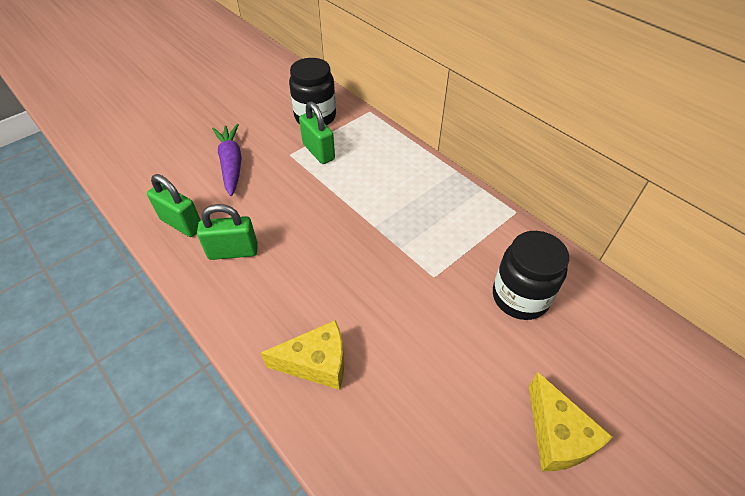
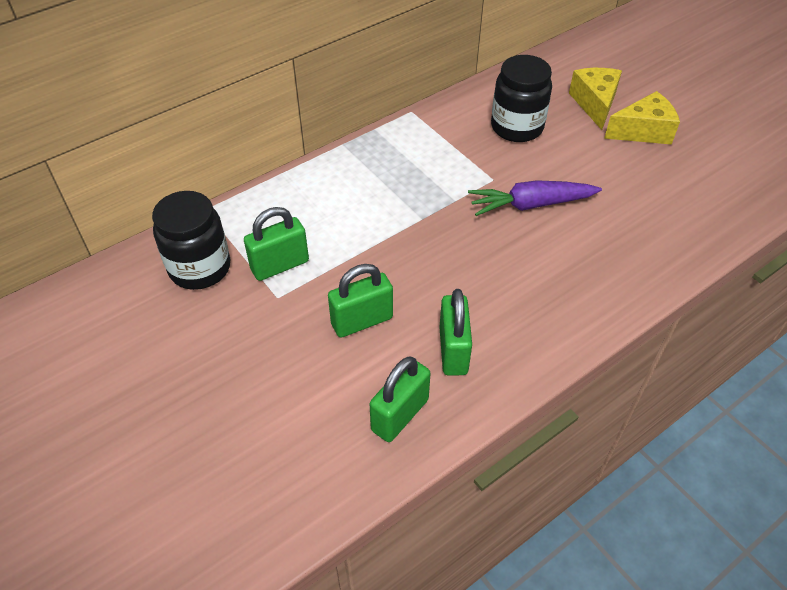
camera: 85 degrees left, 0 degrees up
purple carrot [212,124,242,196] -> purple carrot moved to [468,180,602,216]
yellow cheese [261,320,344,390] -> yellow cheese moved to [569,68,622,130]
none -> green padlock [328,264,393,337]

